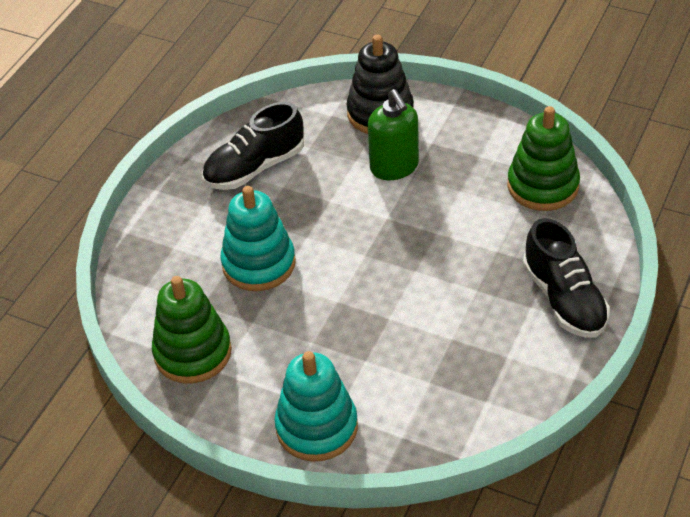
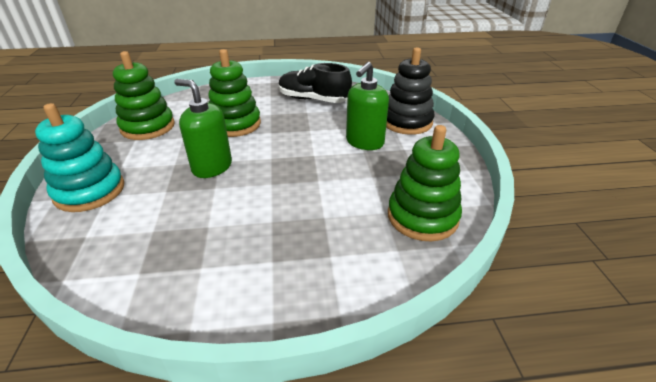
camera: 55 degrees right, 10 degrees down
turquoise stacking toy [220,186,296,291] -> green stacking toy [208,49,261,137]
black shoe [523,218,610,338] -> none
none -> green soap dispenser [174,79,232,178]

